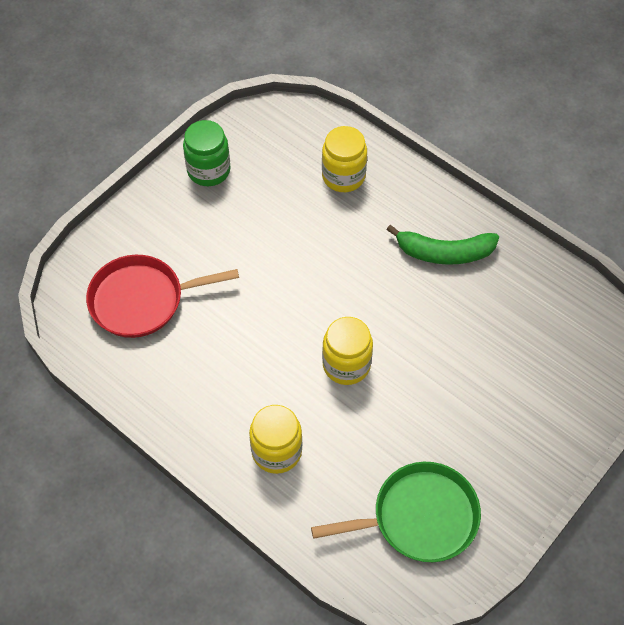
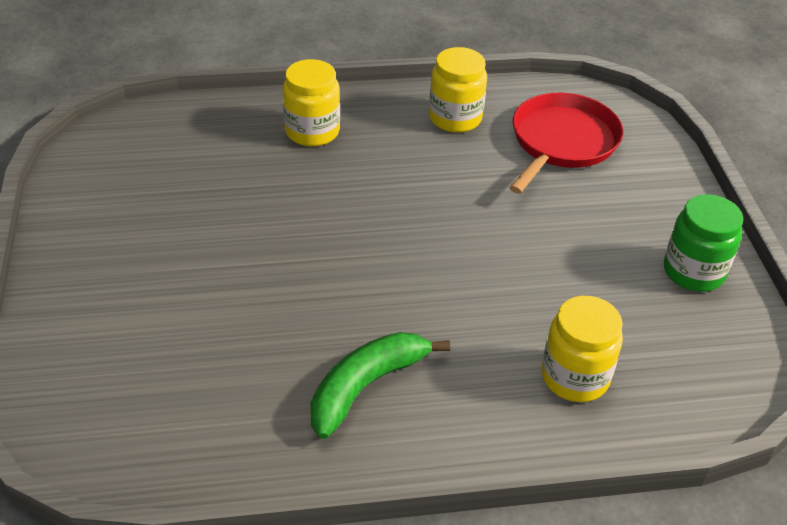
camera: 130 degrees right, 15 degrees down
green pan [311,462,481,562] -> none
yellow jar [322,317,373,385] -> yellow jar moved to [429,47,487,133]

